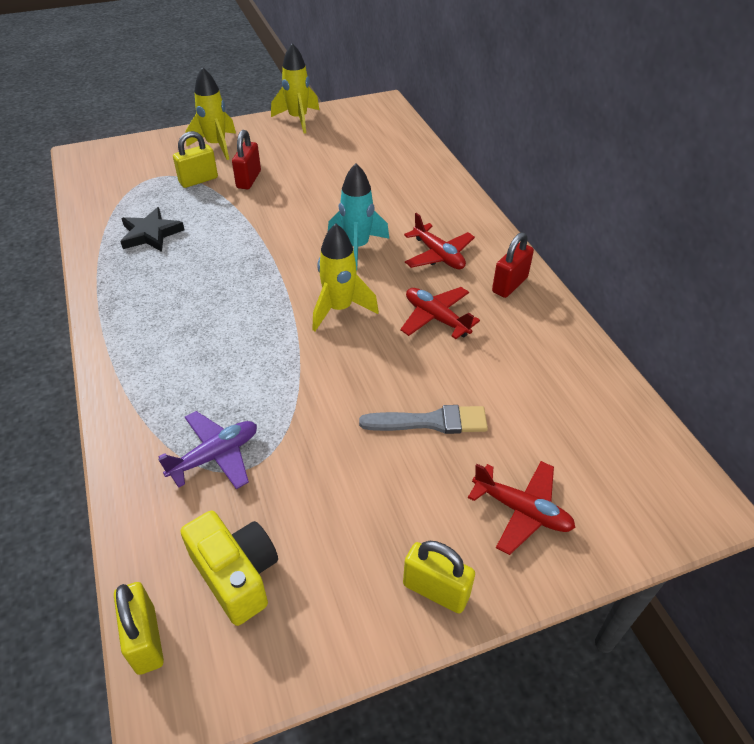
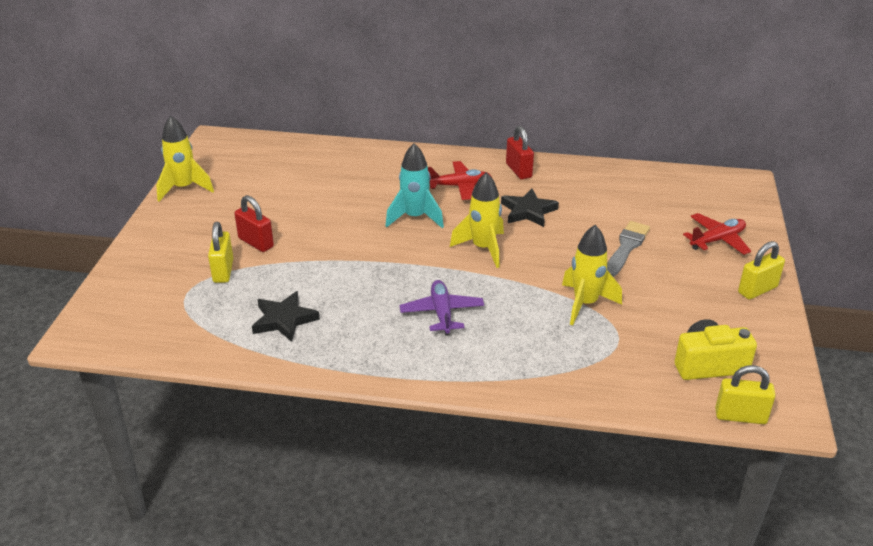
camera: 60 degrees left, 10 degrees down
purple plane [158,411,257,489] -> purple plane moved to [399,280,484,336]
yellow rocket [185,67,236,160] -> yellow rocket moved to [562,225,622,325]
red plane [400,287,480,339] -> black star [501,189,559,227]

